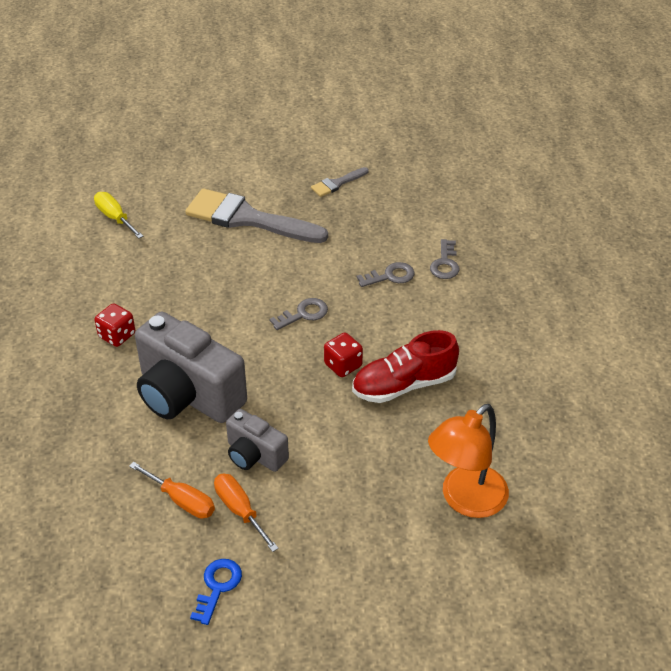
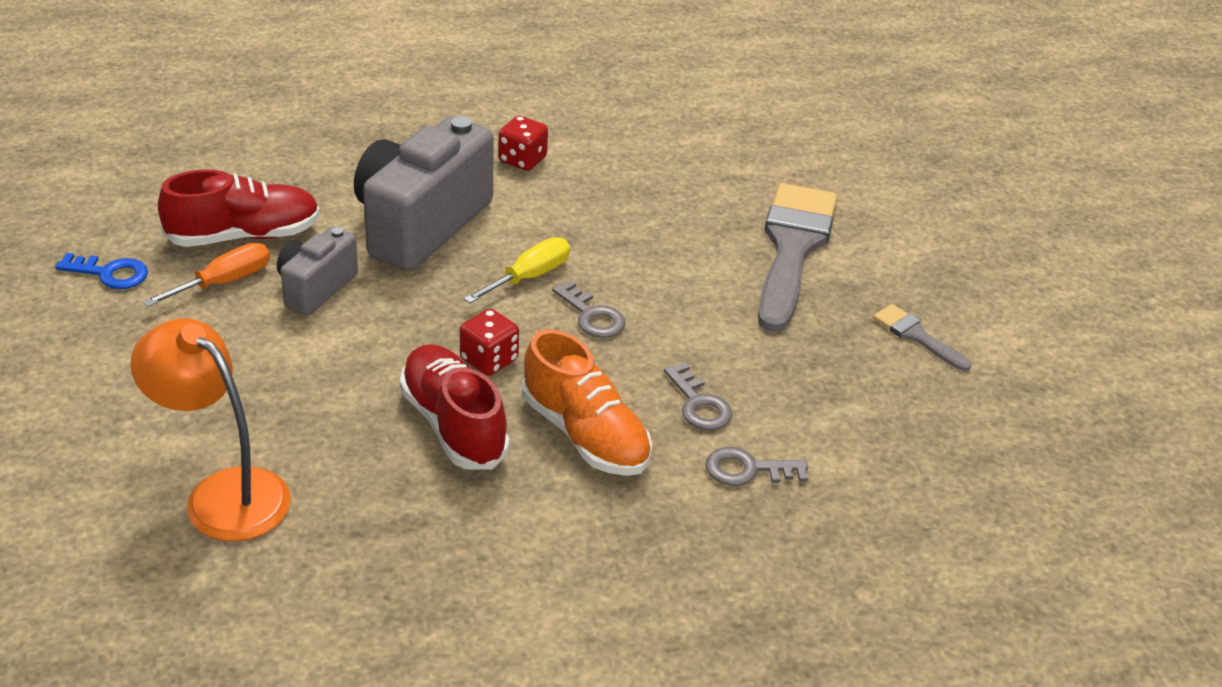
camera: 80 degrees right, 5 degrees down
yellow screwdriver [94,192,144,238] -> yellow screwdriver moved to [464,237,570,303]
orange screwdriver [129,462,215,519] -> red shoe [158,169,320,247]
none -> orange shoe [522,329,652,476]

